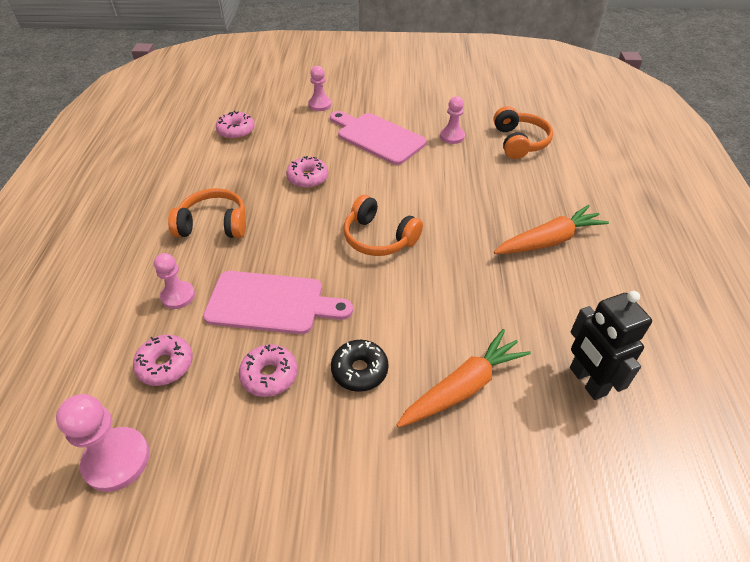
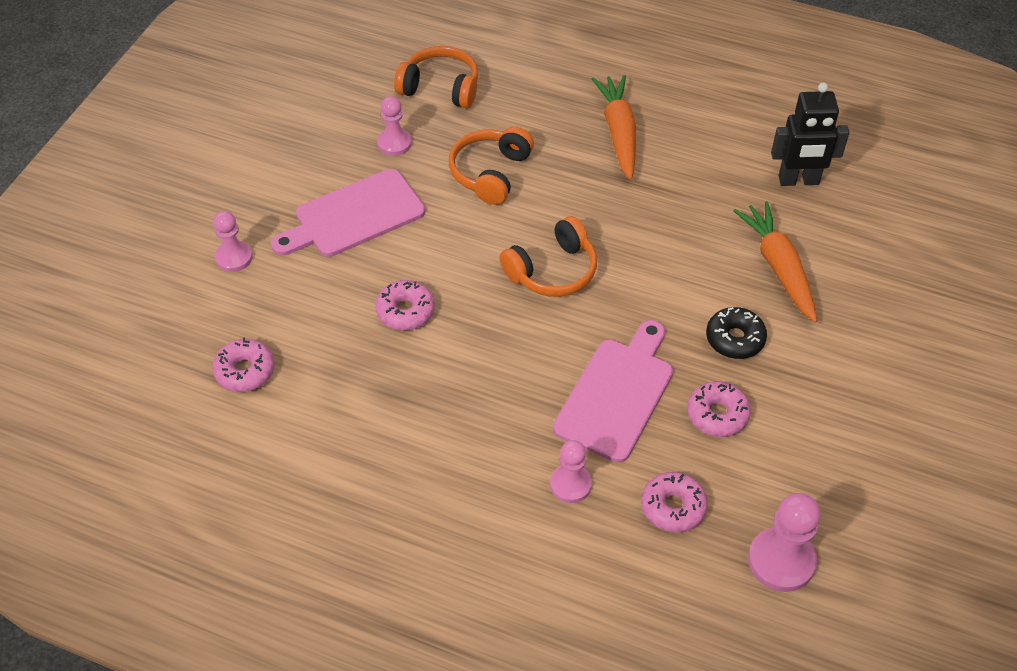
camera: 70 degrees left, 5 degrees up
orange headphones [168,188,246,238] -> orange headphones moved to [449,127,534,205]

